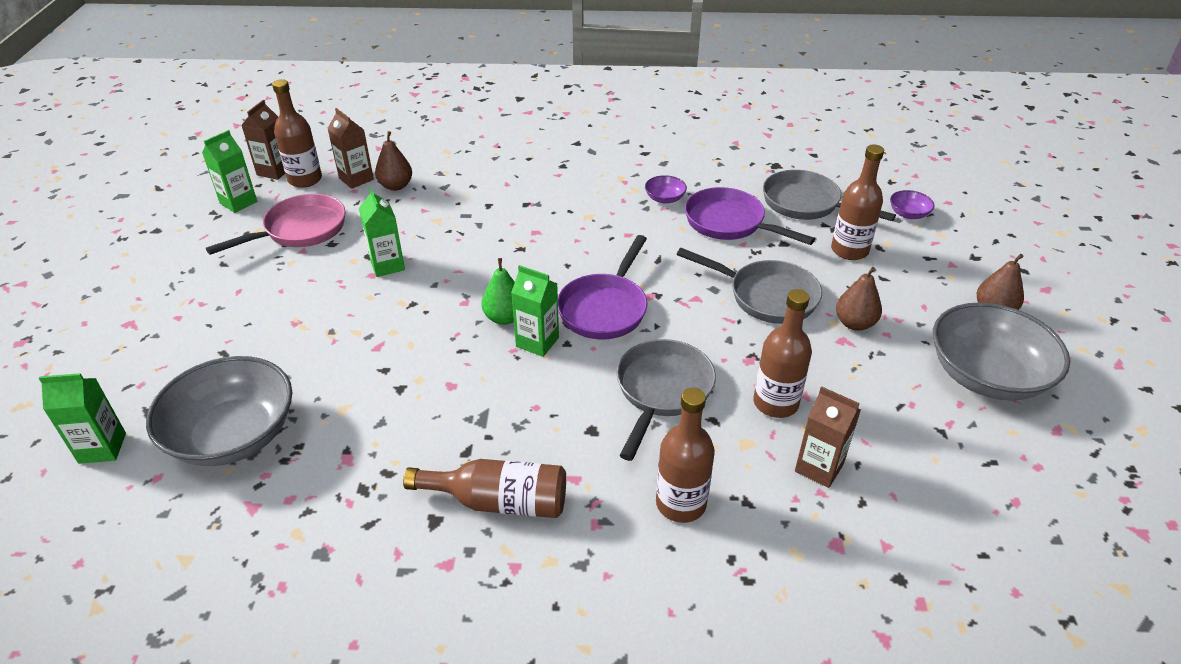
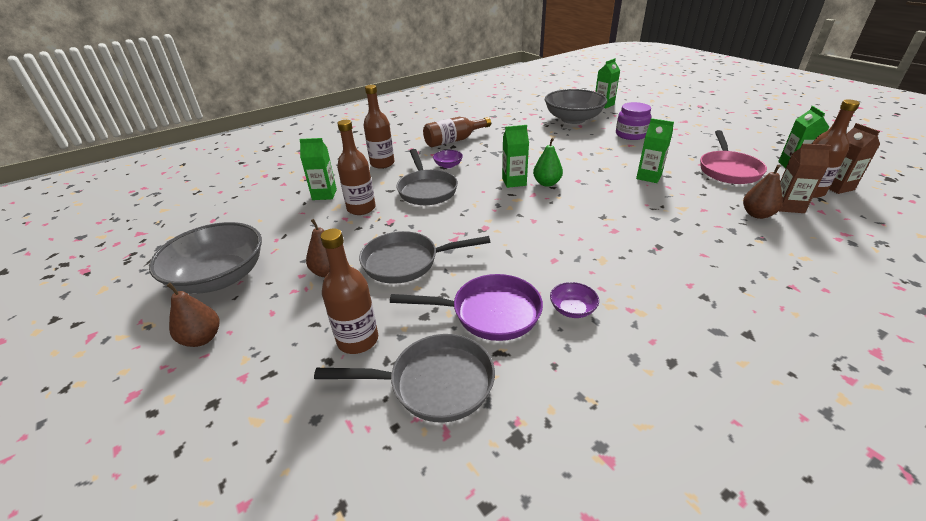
camera: 145 degrees right, 5 degrees down
purple pan [558,235,647,339] -> none
brown carton [795,386,861,488] -> green carton [299,138,337,200]
purple bowl [890,190,935,219] -> purple bowl moved to [433,150,463,168]
none -> purple jar [616,102,651,140]

